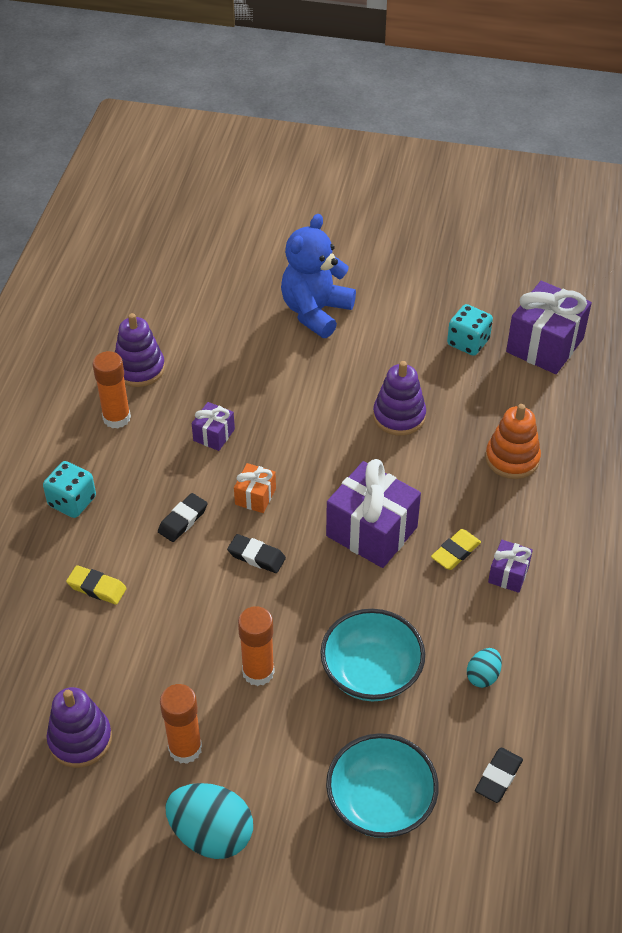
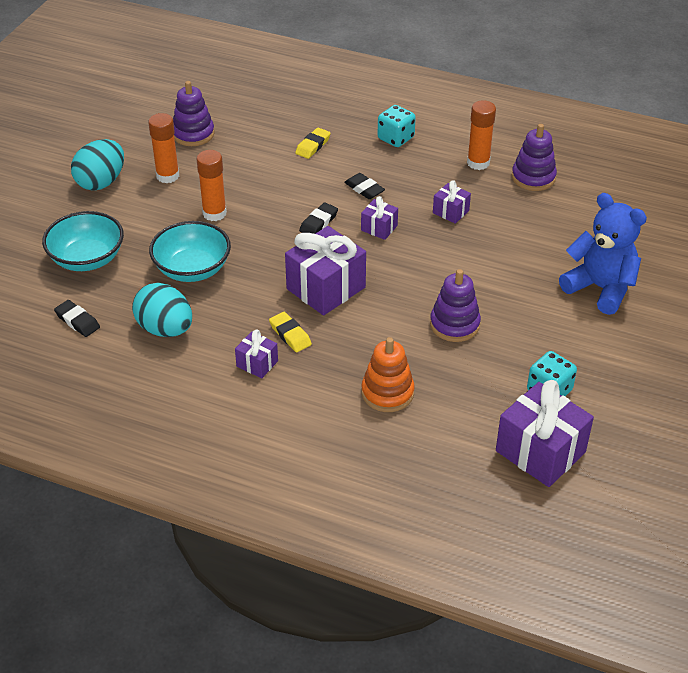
camera: 100 degrees right, 5 degrees down
orange gift [234,463,276,513] -> purple gift [361,196,398,240]
turquoise egg [467,648,502,688] -> turquoise egg [132,283,192,337], size x1.93

